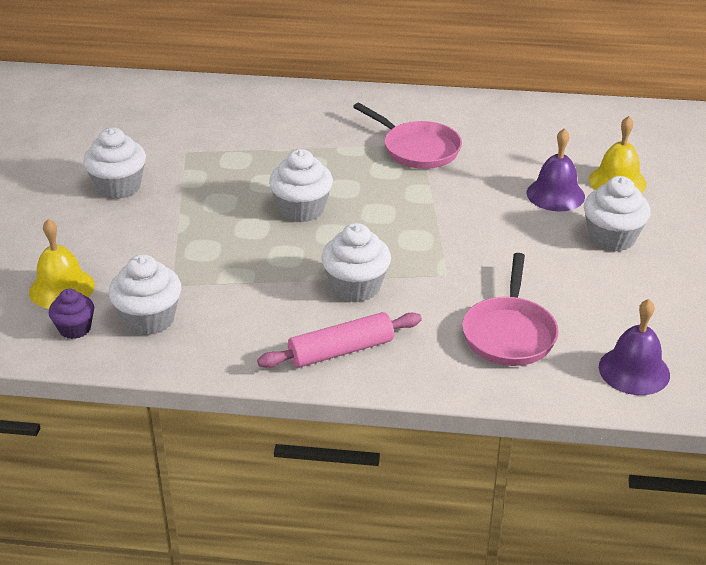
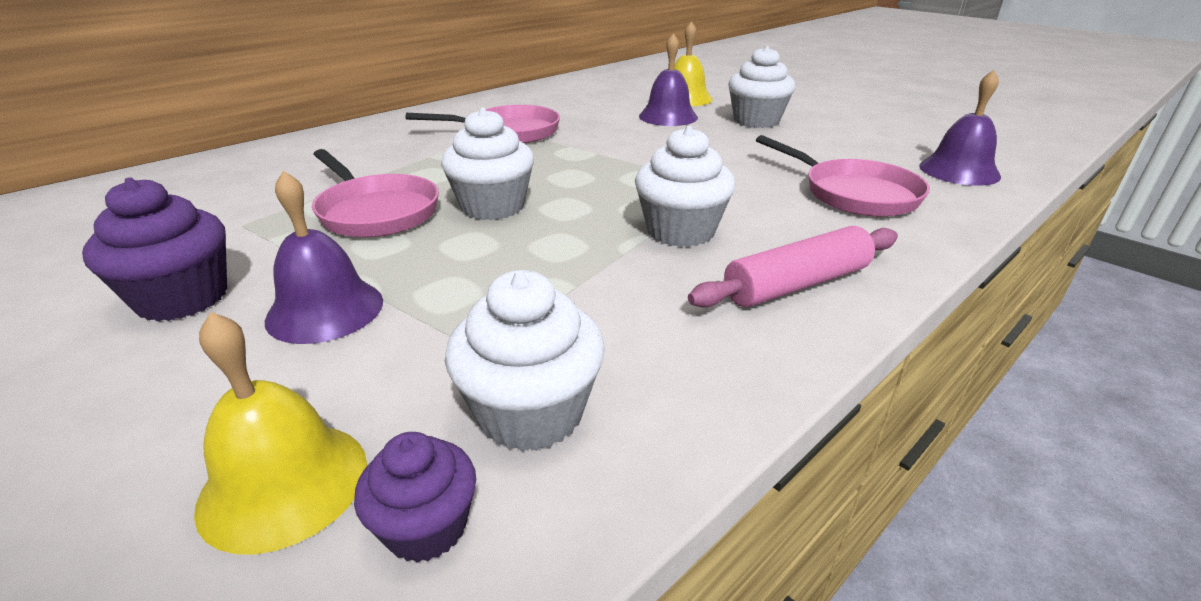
camera: 50 degrees left, 5 degrees down
white cupcake [83,127,146,199] -> purple cupcake [82,177,227,321]
pink rolling pin [257,312,422,368] -> pink rolling pin turned 45 degrees clockwise [688,226,898,308]
none -> purple bell [265,171,383,344]
none -> pink pan [312,149,439,237]

